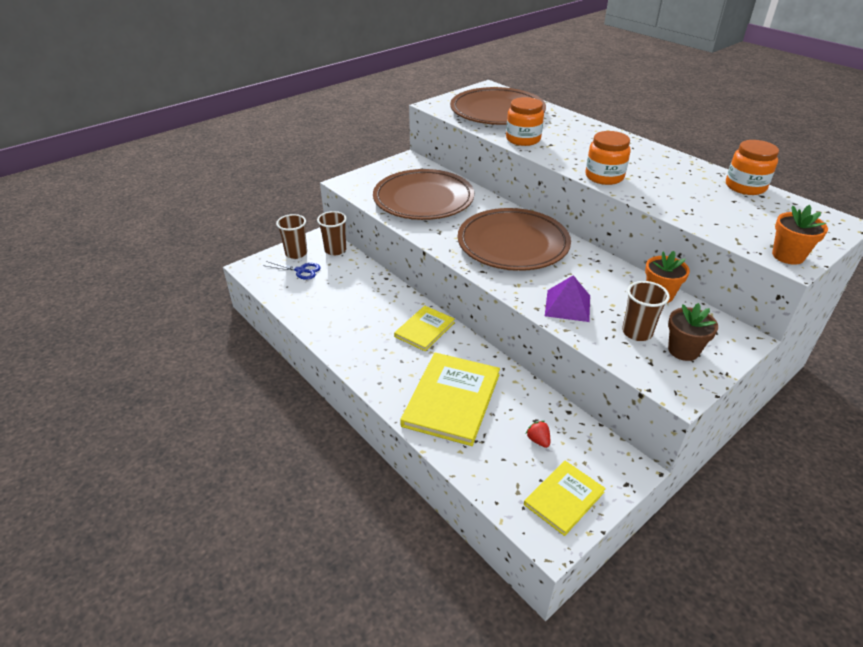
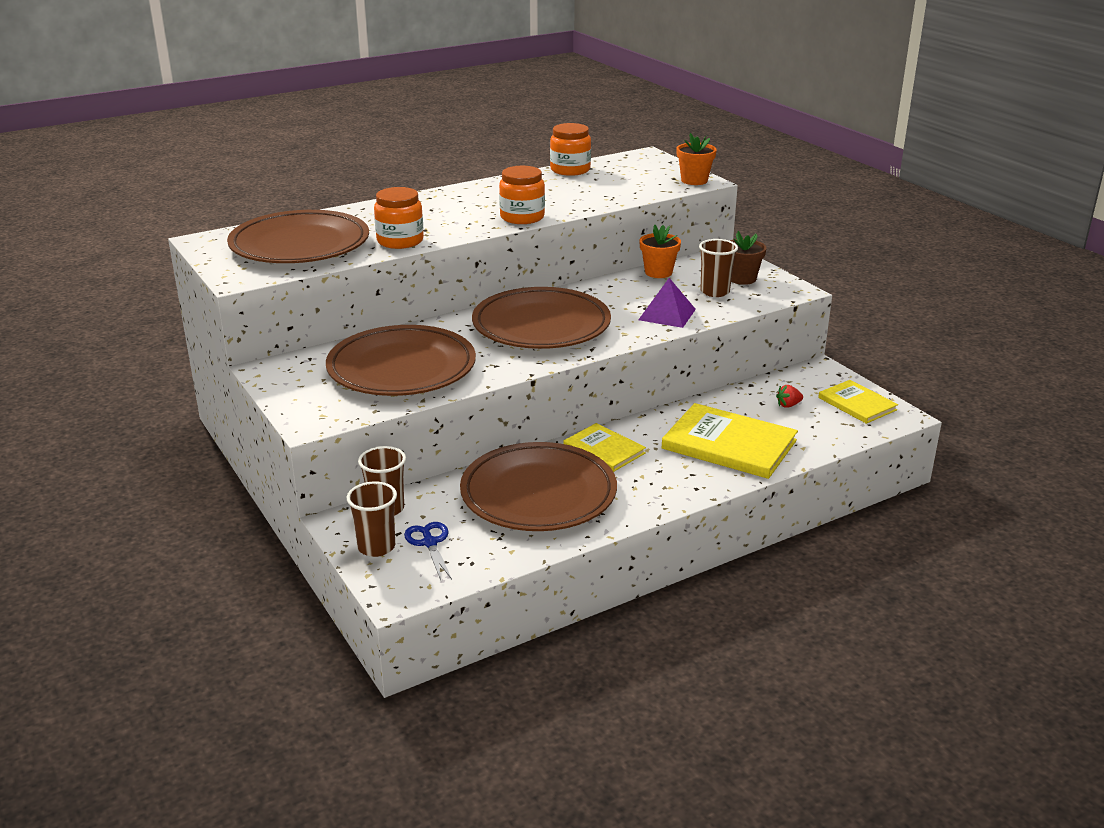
camera: 80 degrees left, 10 degrees down
blue scissors [263,261,321,280] -> blue scissors turned 45 degrees counterclockwise [404,522,452,580]
none -> brown plate [460,442,617,531]

